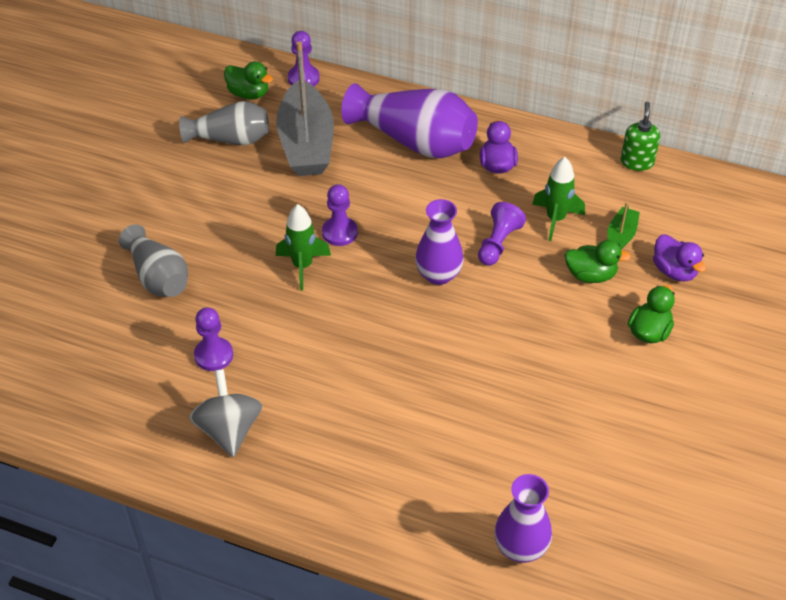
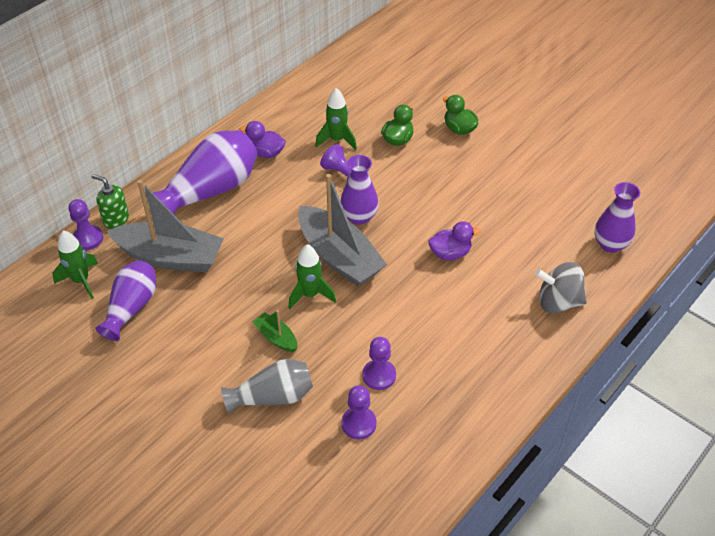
camera: 70 degrees left, 0 degrees up
grey vase [179,101,269,145] -> purple vase [95,260,156,341]
grey spinning top [189,369,262,457] -> grey spinning top moved to [535,262,587,313]
green duck [224,61,273,100] -> green rocket [52,230,98,299]
purple pawn [322,184,358,246] -> purple pawn moved to [342,385,376,439]
green boat [607,201,640,250] -> green boat moved to [253,310,297,352]
green soap dispenser [621,102,660,171] -> green soap dispenser moved to [91,174,129,229]
purple duck [653,234,706,281] -> purple duck moved to [428,221,481,261]
none -> grey boat [298,174,387,287]

